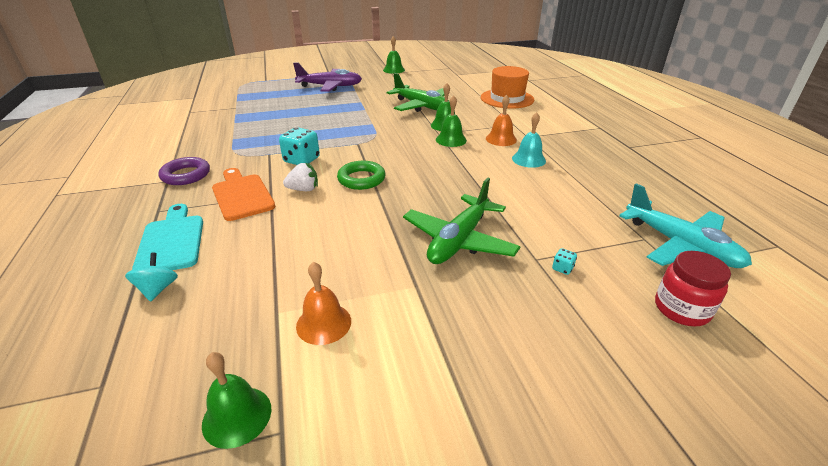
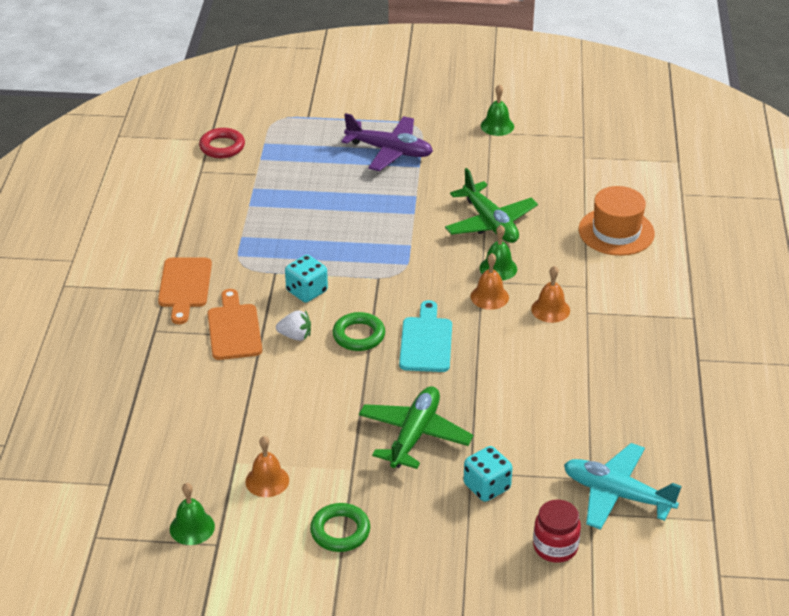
camera: 20 degrees right, 5 degrees up
turquoise spinning top [125,253,178,302] -> none
turquoise cutting board [132,204,203,270] -> turquoise cutting board moved to [399,300,452,372]
purple ring [158,157,210,185] -> orange cutting board [158,258,212,324]
green plane [403,177,521,264] -> green plane turned 150 degrees clockwise [359,386,473,469]
green bell [436,95,467,147] -> orange bell [471,253,509,310]
turquoise bell [512,112,546,168] -> none
turquoise dice [552,248,577,275] -> turquoise dice [463,446,513,502], size x2.24
turquoise plane [619,183,752,268] -> turquoise plane turned 135 degrees clockwise [564,443,682,530]
none -> red ring [199,128,245,158]
none -> green ring [310,503,370,552]

